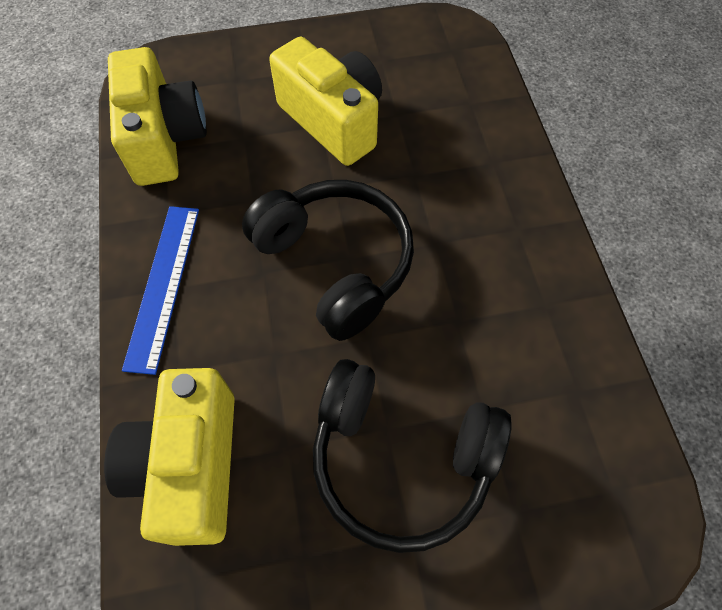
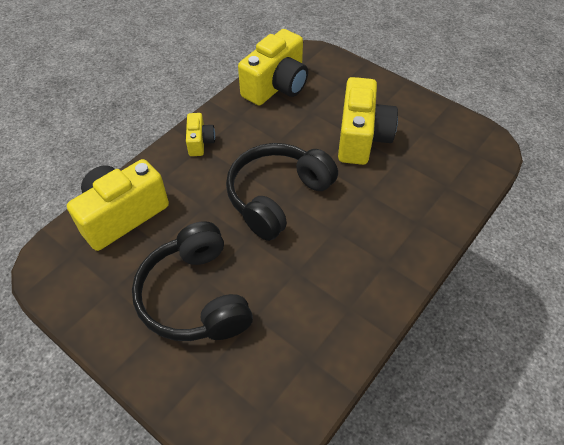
camera: 50 degrees right, 10 degrees down
blue ruler [122,206,199,375] -> yellow camera [186,113,215,156]
black headphones [242,180,414,341] -> black headphones turned 150 degrees counterclockwise [226,143,338,241]

